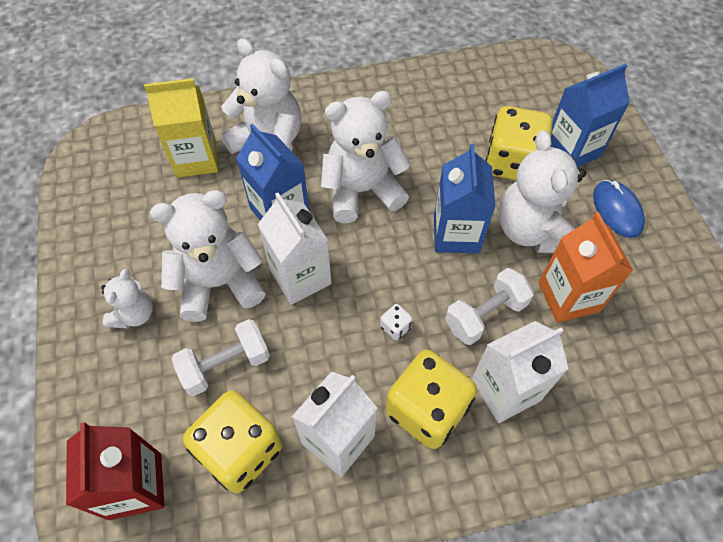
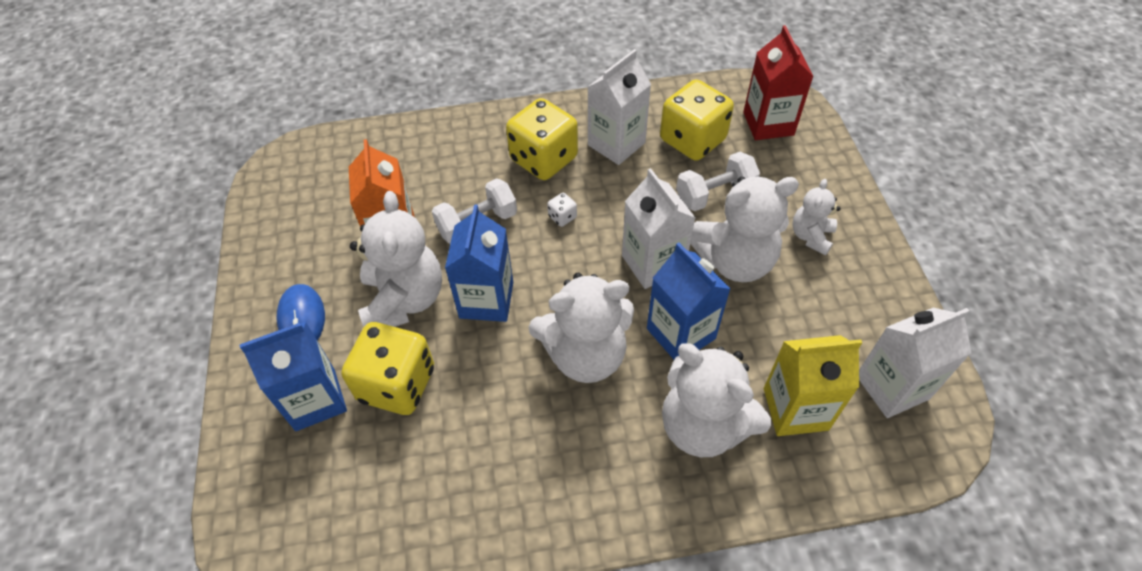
camera: 175 degrees left, 5 degrees down
white carton [472,321,568,423] -> white carton moved to [859,308,971,418]

